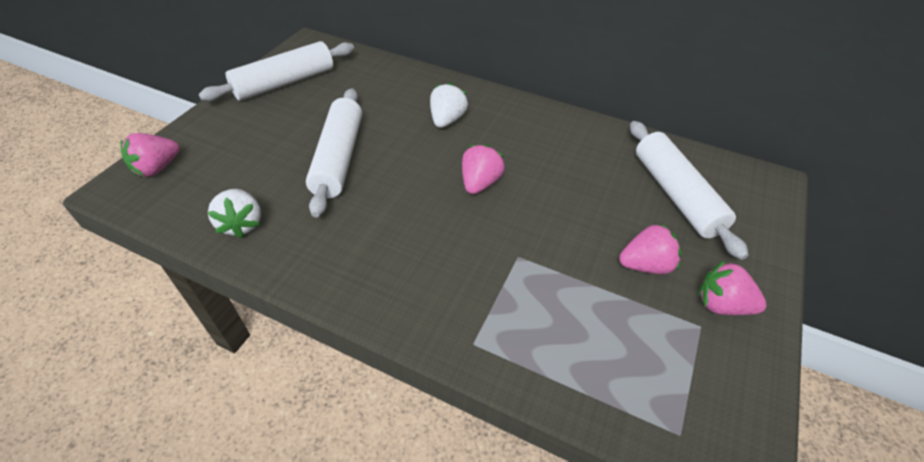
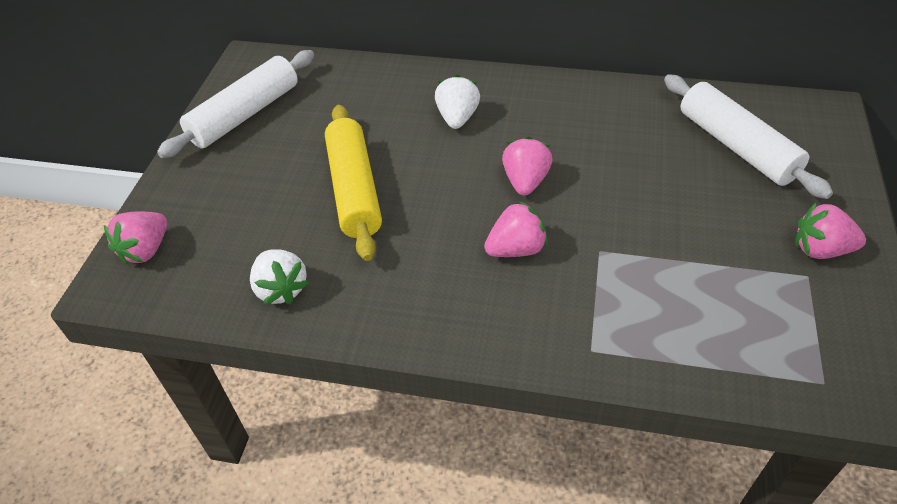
camera: 10 degrees left, 0 degrees up
white rolling pin [306,88,362,217] -> yellow rolling pin [325,105,382,261]
pink strawberry [619,223,682,274] -> pink strawberry moved to [484,201,548,257]

